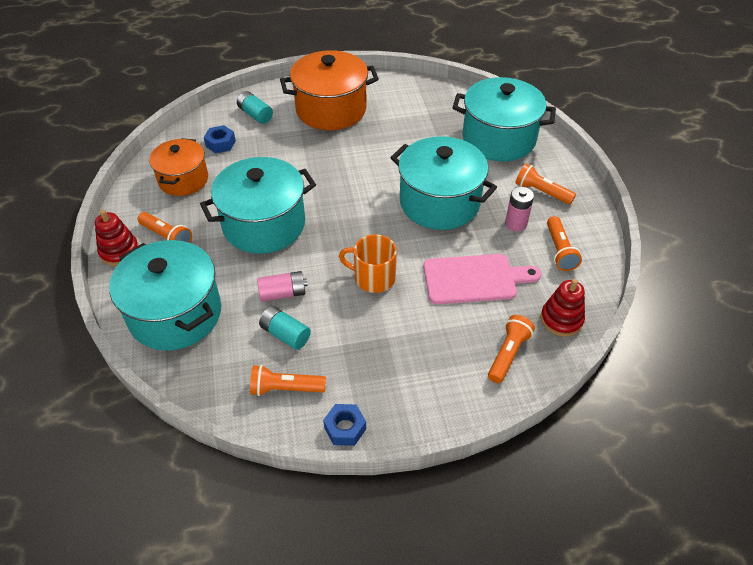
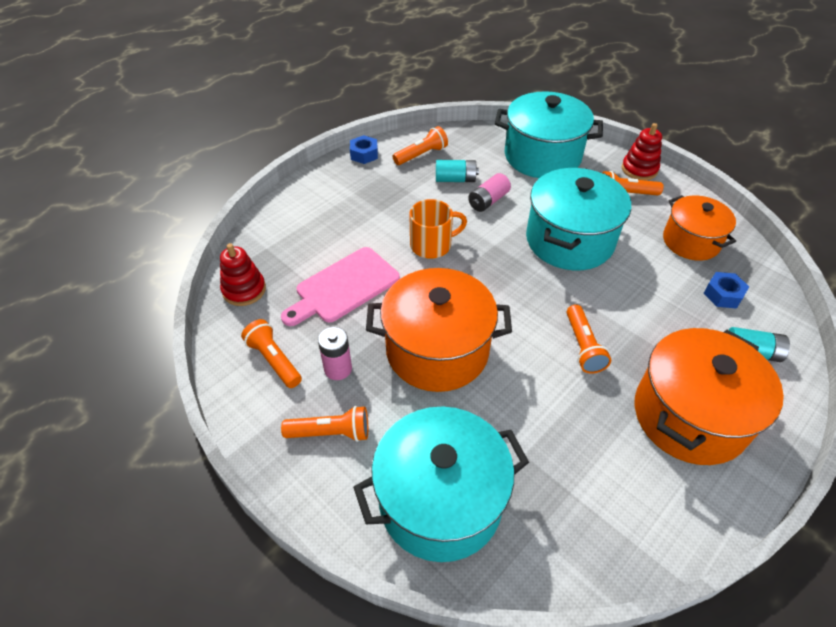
camera: 145 degrees right, 0 degrees up
turquoise pot [390,136,497,230] -> orange pot [366,268,512,392]
orange flashlight [488,315,535,383] -> orange flashlight moved to [567,304,611,374]

